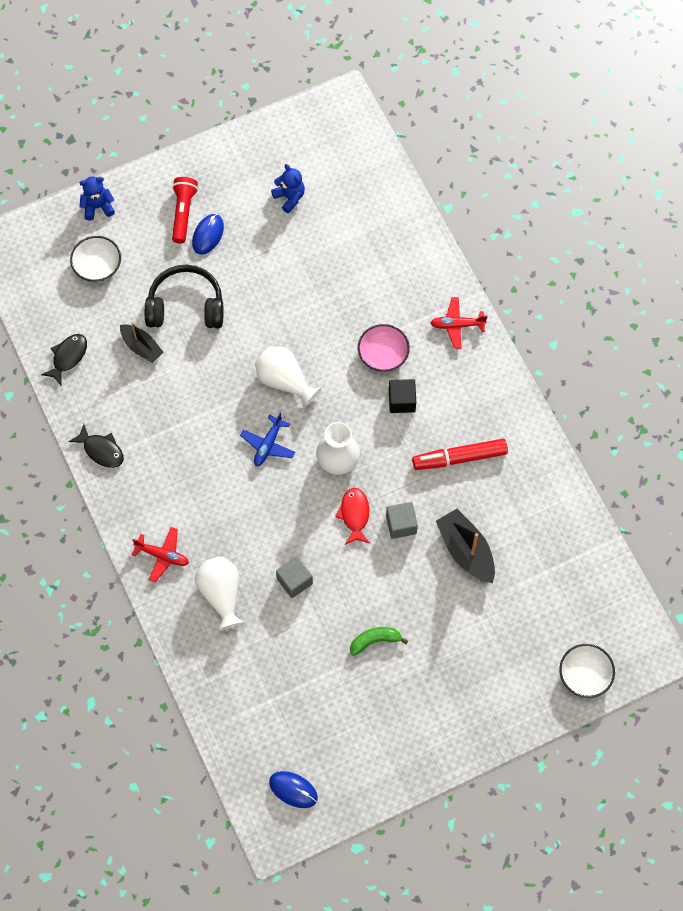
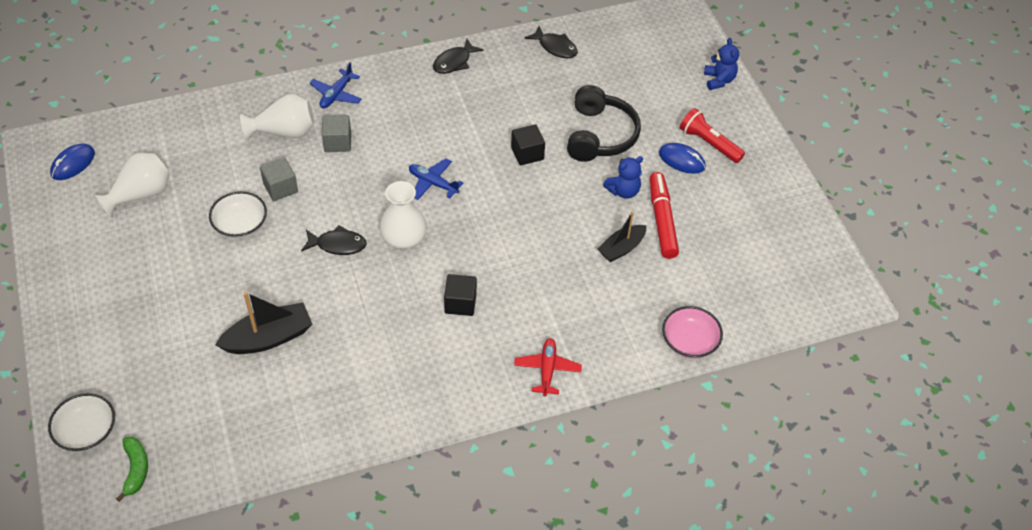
camera: 95 degrees right, 15 degrees down
white bowl [70,236,121,282] -> white bowl moved to [209,191,267,238]
black boat [120,322,164,363] -> black boat moved to [598,212,646,262]
red plane [132,527,189,582] -> blue plane [310,62,362,108]
red flashlight [172,177,198,243] -> red flashlight turned 150 degrees counterclockwise [680,108,745,163]
white vase [255,346,321,408] -> white vase moved to [93,153,170,217]
blue teddy bear [271,164,305,213] -> blue teddy bear moved to [603,156,643,199]
red fish [335,488,370,545] -> black fish [301,225,367,255]
green banana [350,627,408,656] -> green banana moved to [116,436,148,502]
pink bowl [358,324,410,372] -> pink bowl moved to [662,306,723,358]
grey cube [386,502,418,539] -> grey cube moved to [322,115,351,152]
red marker [412,439,508,470] -> red marker moved to [650,172,679,259]
none -> black cube [511,124,545,165]

